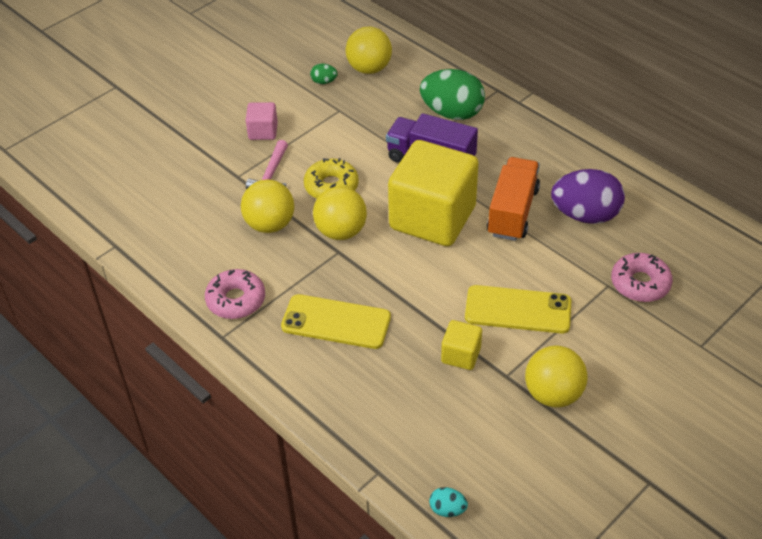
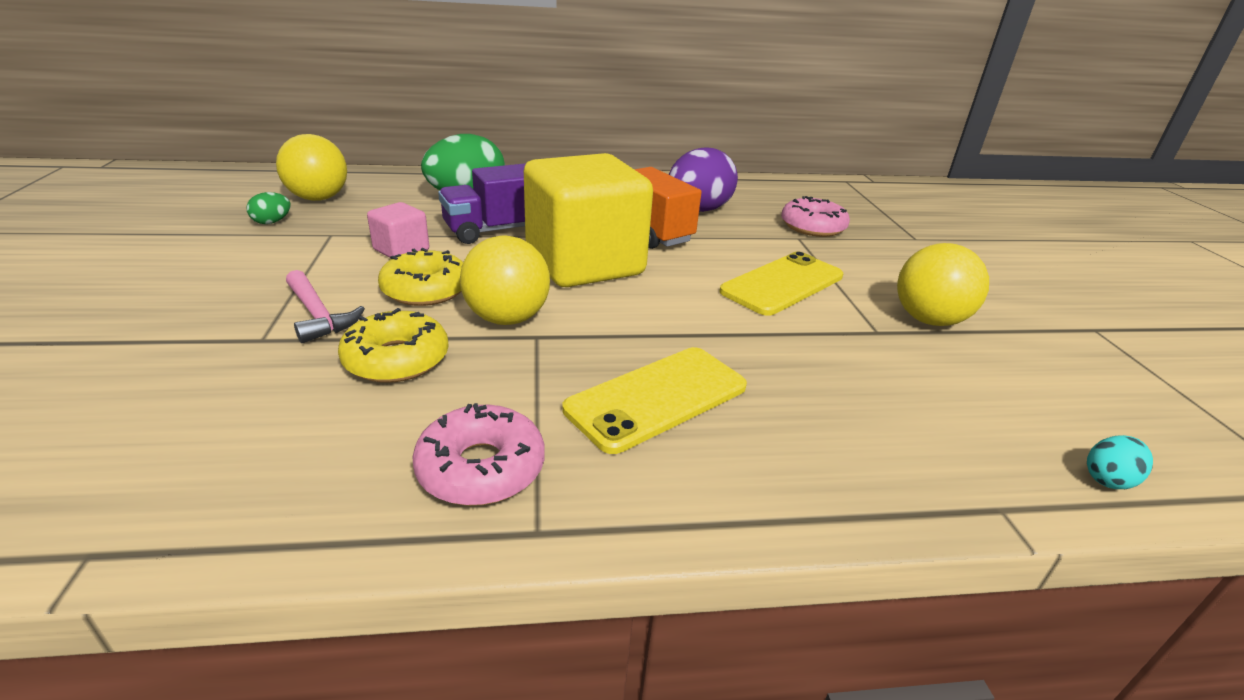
camera: 55 degrees left, 15 degrees down
yellow ball [241,179,294,233] -> yellow donut [338,308,449,383]
pink cube [246,102,278,140] -> pink cube moved to [367,202,429,258]
yellow cube [441,320,482,370] -> none

